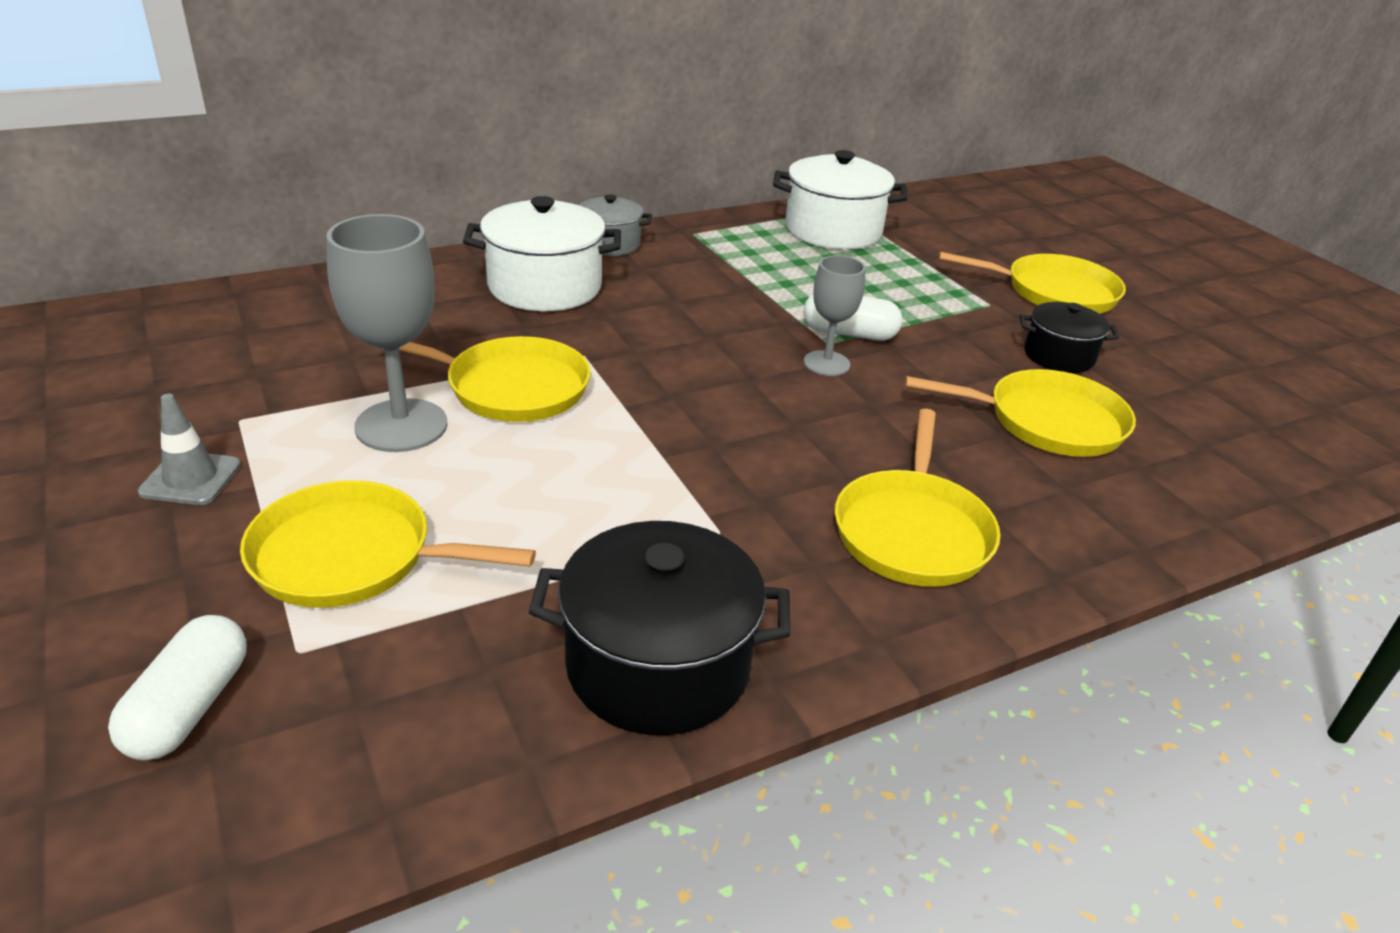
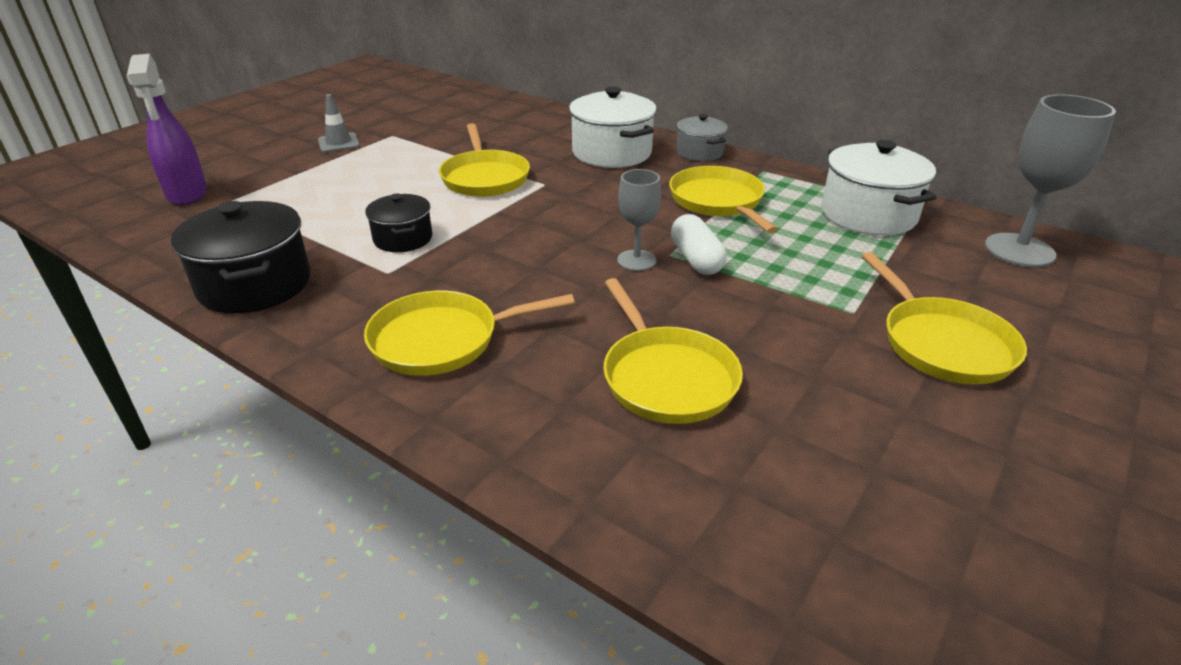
camera: 65 degrees right, 0 degrees up
white capsule [108,615,247,760] -> purple spray bottle [127,54,207,205]
yellow pan [240,480,536,608] -> yellow pan moved to [669,166,778,234]
grey goblet [327,214,448,452] -> grey goblet moved to [985,94,1116,267]
black pot [1019,302,1119,373] -> black pot moved to [365,194,432,252]

